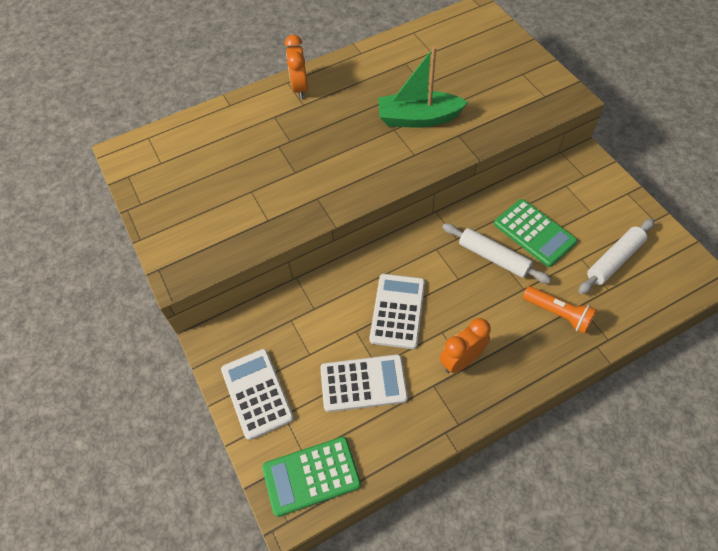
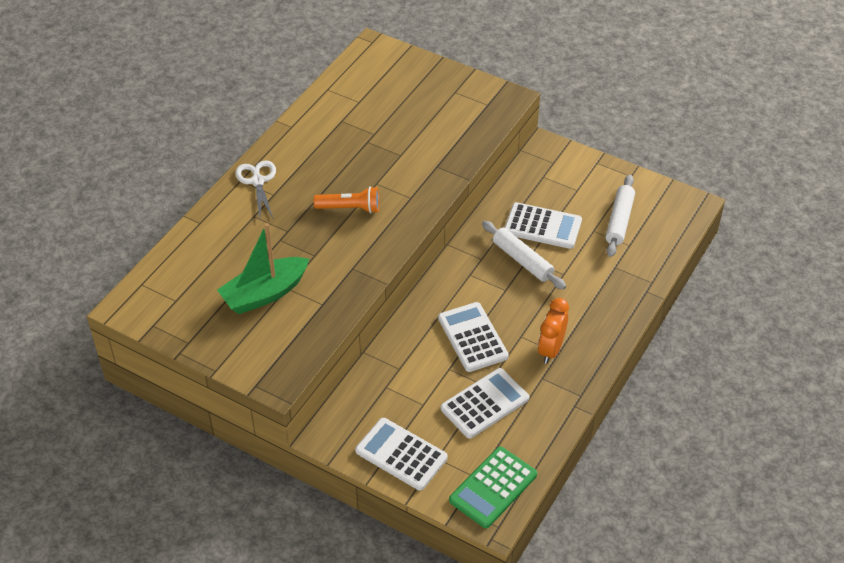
camera: 35 degrees left, 10 degrees down
orange clock [285,35,308,99] -> white scissors [235,160,276,219]
green boat [378,46,468,128] -> green boat moved to [217,223,309,314]
white rolling pin [442,223,552,283] -> white rolling pin turned 45 degrees clockwise [482,221,566,290]
green calculator [494,199,577,267] -> white calculator [504,202,582,249]
orange flashlight [523,286,597,334] -> orange flashlight moved to [314,187,379,213]

